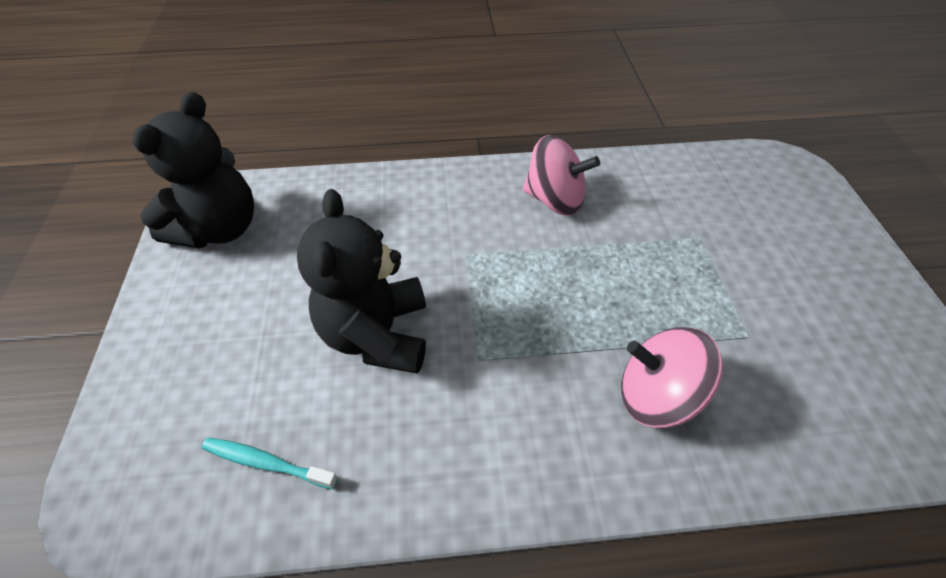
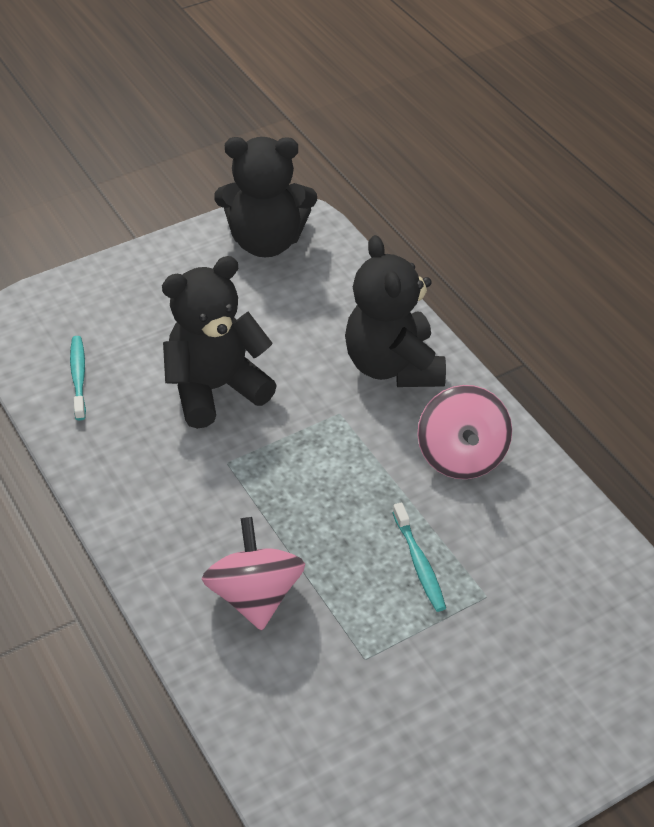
camera: 65 degrees right, 5 degrees down
none -> black teddy bear [345,235,446,387]
none -> turquoise toothbrush [392,503,446,612]

